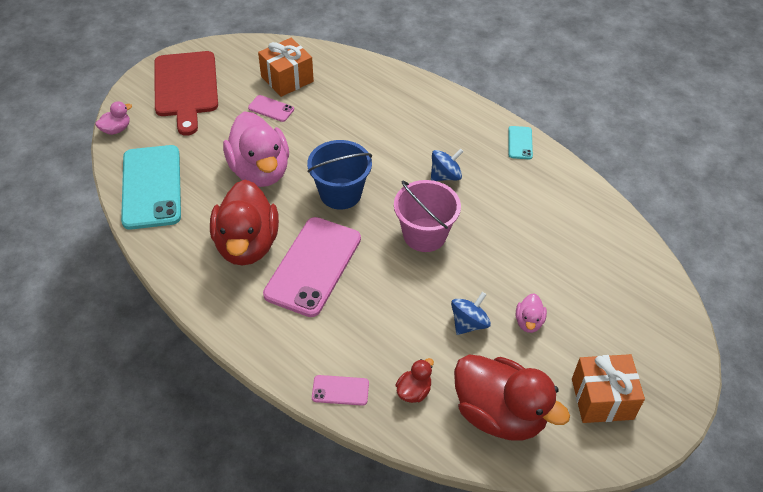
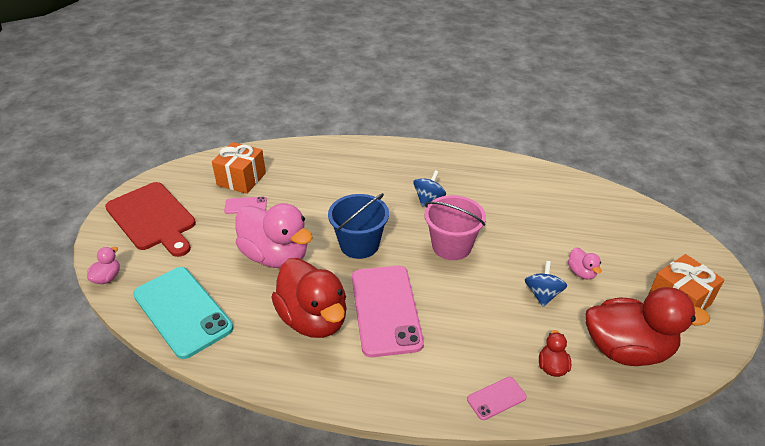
camera: 30 degrees left, 10 degrees down
turquoise phone [508,126,533,159] -> none

